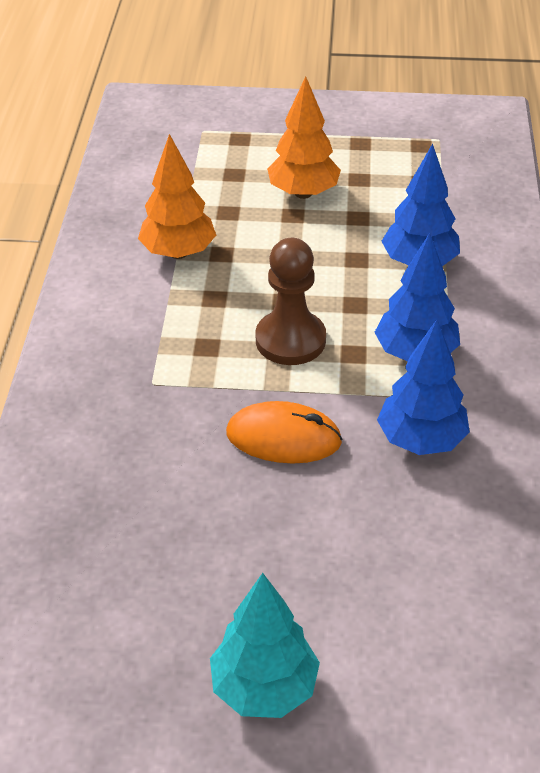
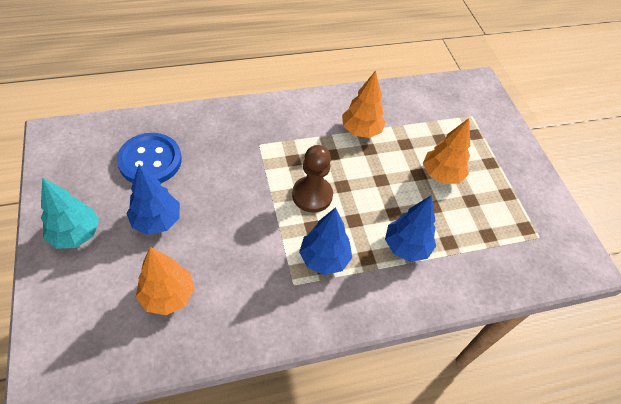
camera: 65 degrees right, 10 degrees up
orange mouse [226,401,342,463] -> none
blue tree [377,320,470,455] -> blue tree moved to [127,164,180,235]
none -> blue button [117,133,182,183]
none -> orange tree [136,247,195,315]

